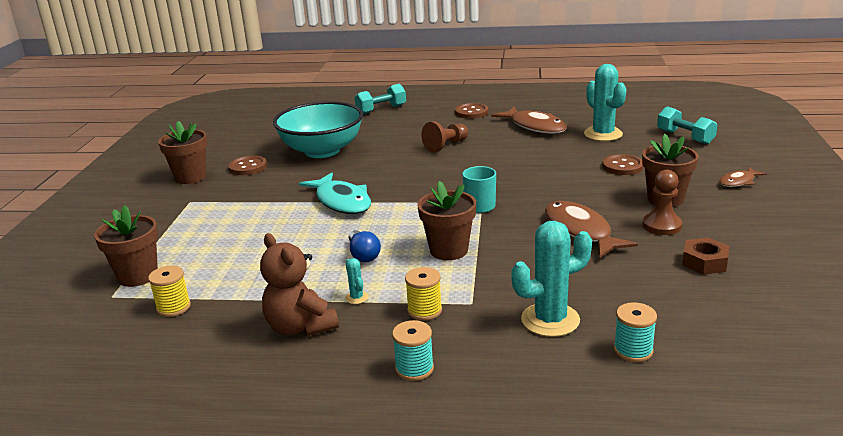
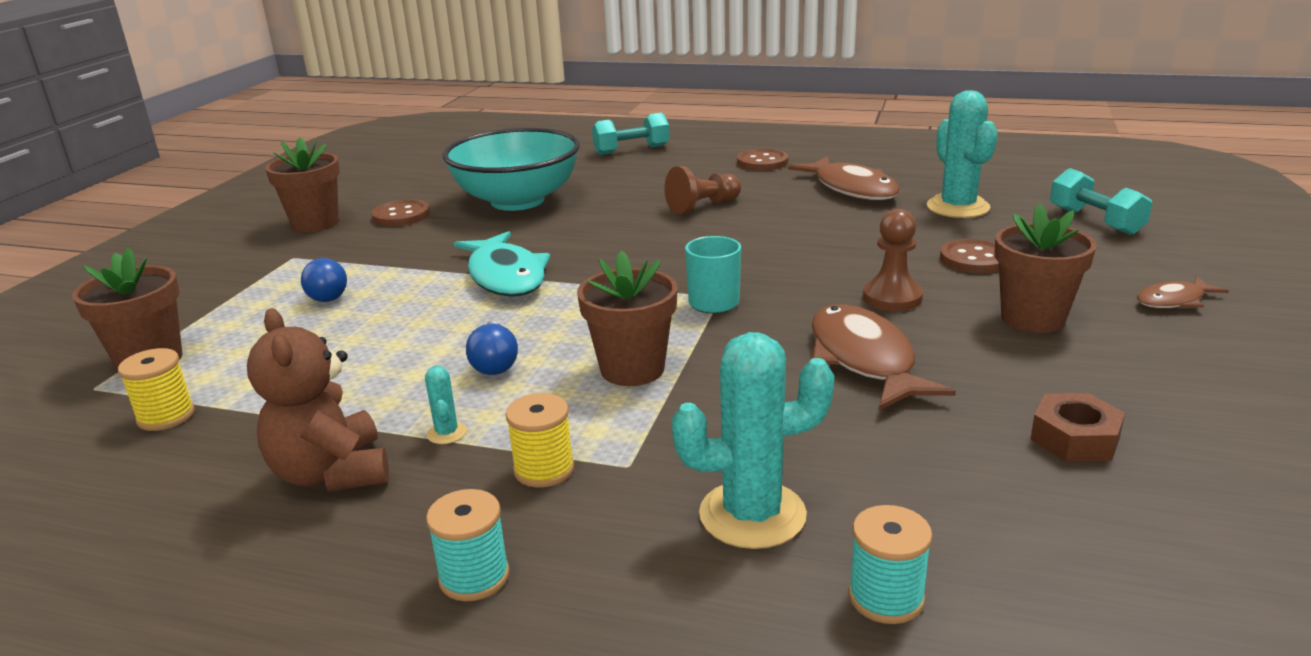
camera: 10 degrees right, 0 degrees up
brown pawn [642,170,682,235] -> brown pawn moved to [863,209,923,311]
none -> blue light bulb [301,258,347,302]

